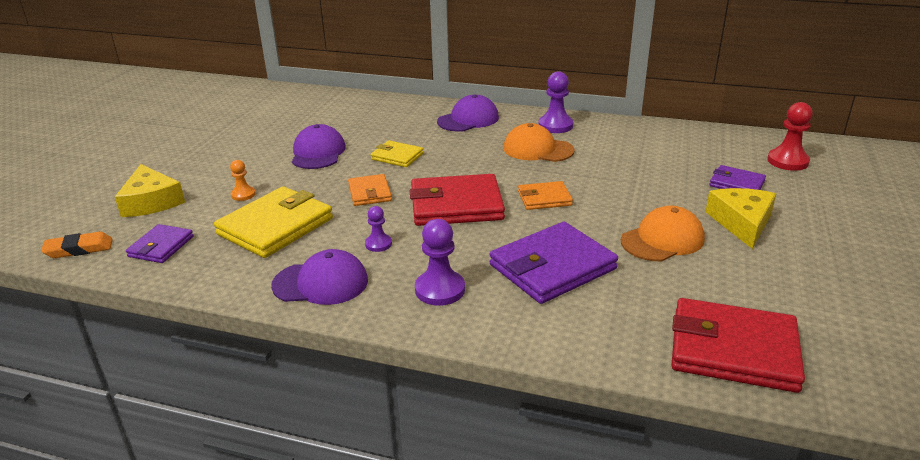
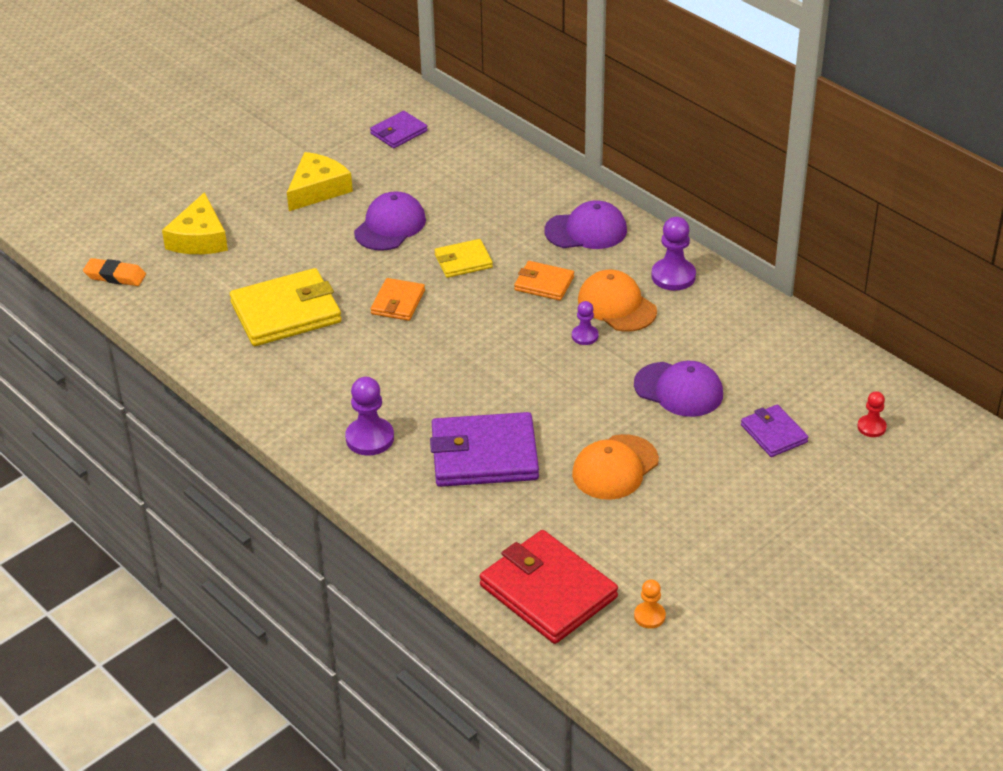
camera: 30 degrees right, 10 degrees up
purple wallet [126,224,194,263] -> purple wallet moved to [370,111,428,148]
orange pawn [230,160,256,201] -> orange pawn moved to [634,579,666,629]
purple cap [271,249,368,305] -> purple cap moved to [634,361,723,417]
purple pawn [365,206,392,252] -> purple pawn moved to [572,301,598,345]
yellow wallet [371,140,424,167] -> yellow wallet turned 75 degrees counterclockwise [434,239,493,278]
red wallet [410,174,505,226] -> none
orange wallet [518,181,573,210] -> orange wallet moved to [514,261,574,301]
orange cap [621,206,705,261] -> orange cap turned 135 degrees clockwise [572,434,659,500]
yellow cheese [705,188,776,249] -> yellow cheese moved to [287,152,353,211]
red pawn [767,102,813,171] -> red pawn [858,391,887,437], size x0.59

